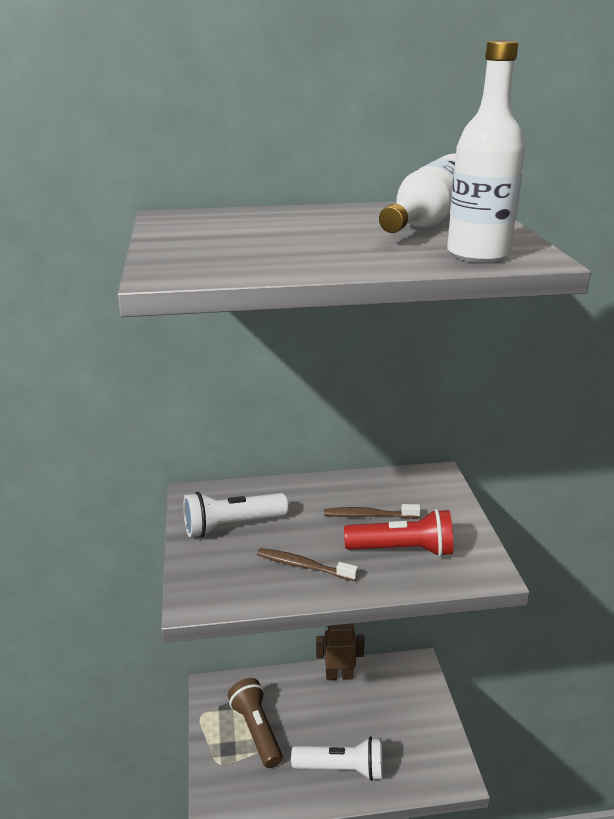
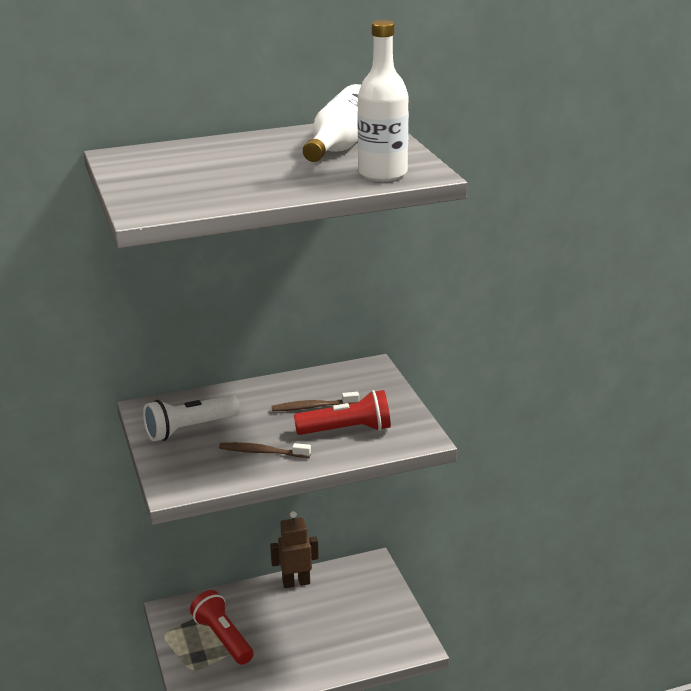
camera: 10 degrees left, 0 degrees up
brown flashlight [228,678,283,768] -> red flashlight [190,590,253,665]
white flashlight [291,736,383,781] -> none

